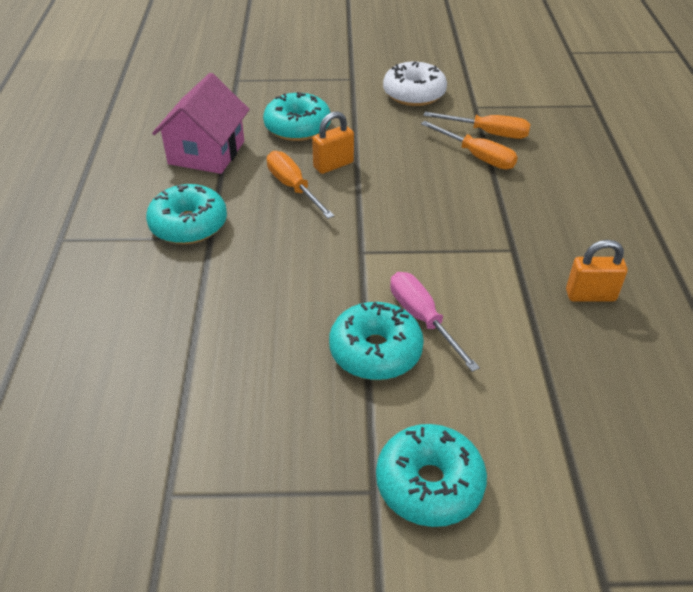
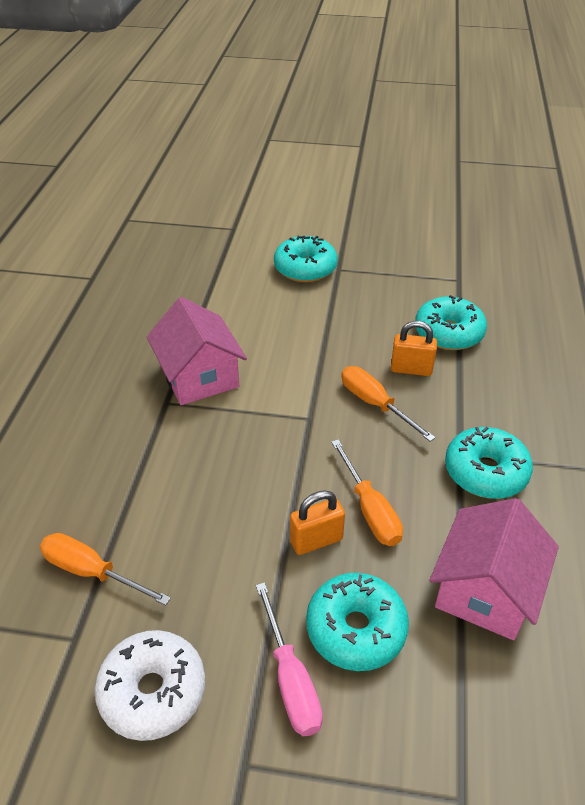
camera: 170 degrees left, 0 degrees up
turquoise donut [329,302,424,380] -> turquoise donut moved to [415,295,487,350]
pink screwdriver [390,272,480,372] -> pink screwdriver moved to [256,582,323,736]
orange screwdriver [421,121,518,169] -> orange screwdriver moved to [341,366,435,441]
orange padlock [566,240,628,302] -> orange padlock moved to [391,321,437,376]
none -> pink house [147,297,247,405]

